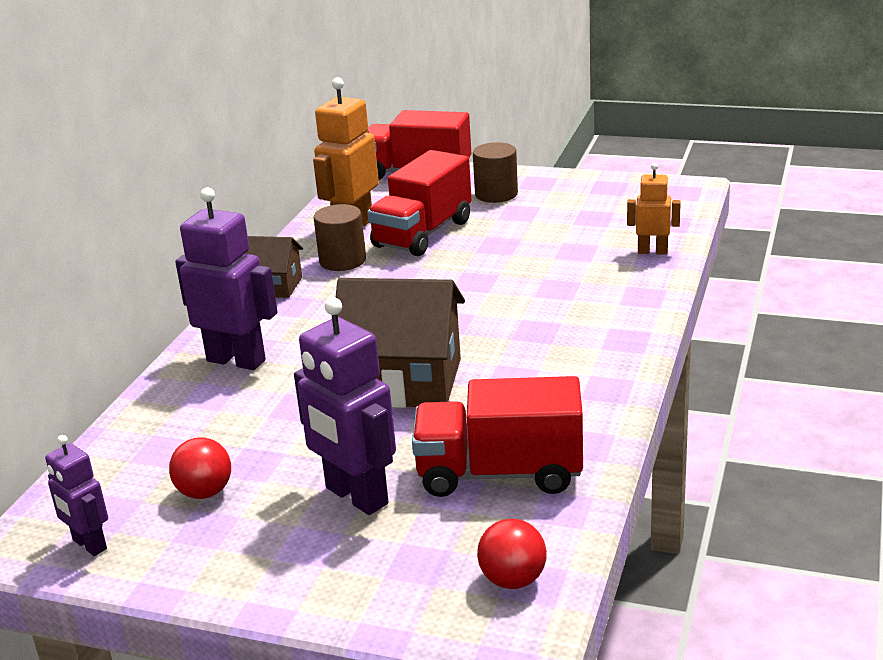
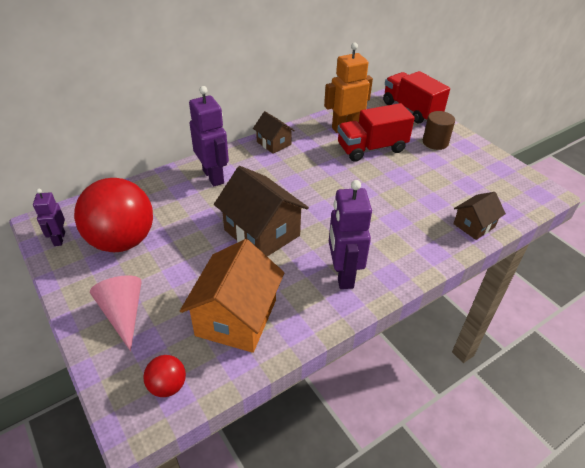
camera: 35 degrees right, 15 degrees up
red ball [169,438,231,499] -> red ball [74,178,153,252], size x2.27
purple robot [294,297,396,515] -> purple robot moved to [329,180,372,289]
brown cylinder [314,204,366,271] -> none
red truck [412,376,583,497] -> orange house [180,239,285,353]
orange robot [627,163,681,255] -> brown house [453,192,506,240]
none -> pink cone [90,275,142,351]

